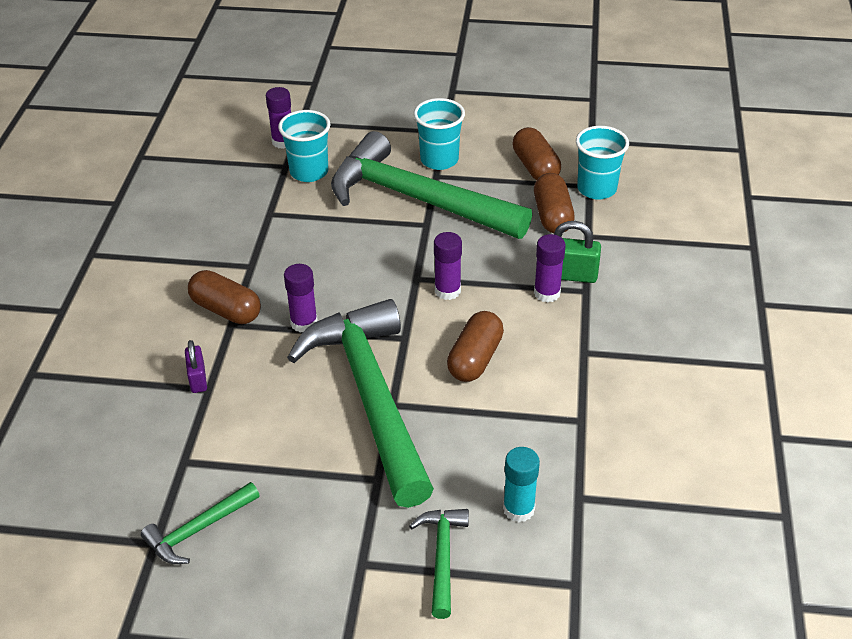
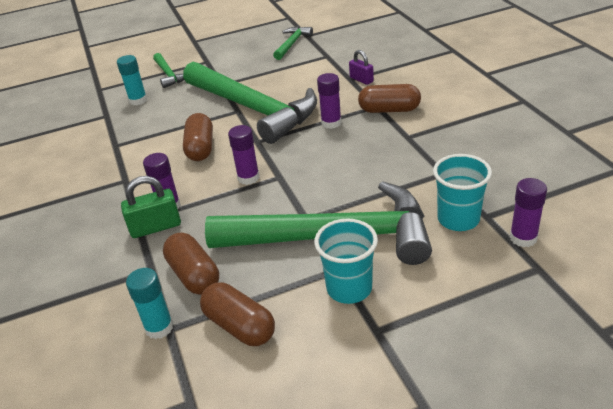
camera: 155 degrees right, 5 degrees down
turquoise cup [576,126,629,200] -> turquoise glue stick [126,268,174,339]

